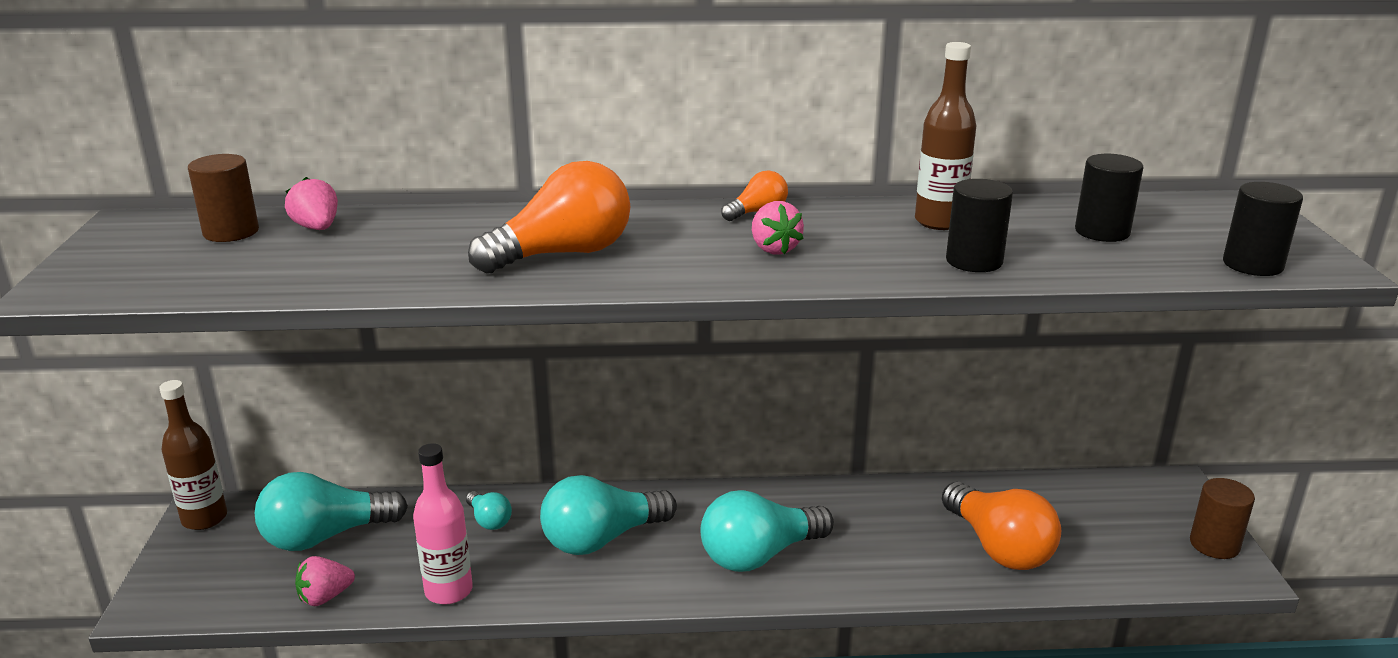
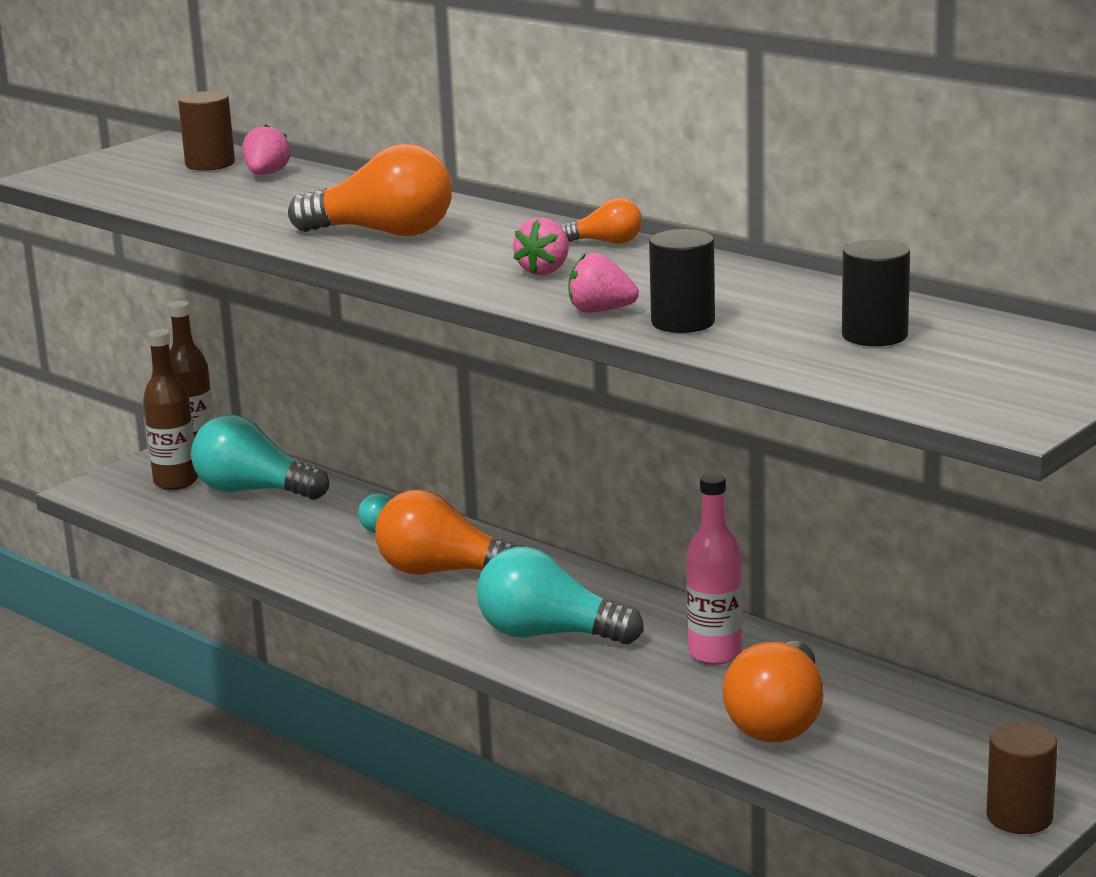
camera: 45 degrees right, 5 degrees down
pink strawberry [295,556,355,606] -> pink strawberry moved to [568,253,639,313]
pink bottle [413,443,473,604] -> pink bottle moved to [686,473,742,665]
turquoise light bulb [540,475,677,555] -> orange light bulb [375,489,524,575]
brown bottle [915,42,976,230] -> brown bottle moved to [143,329,198,490]
black cylinder [1223,182,1303,276] -> none

